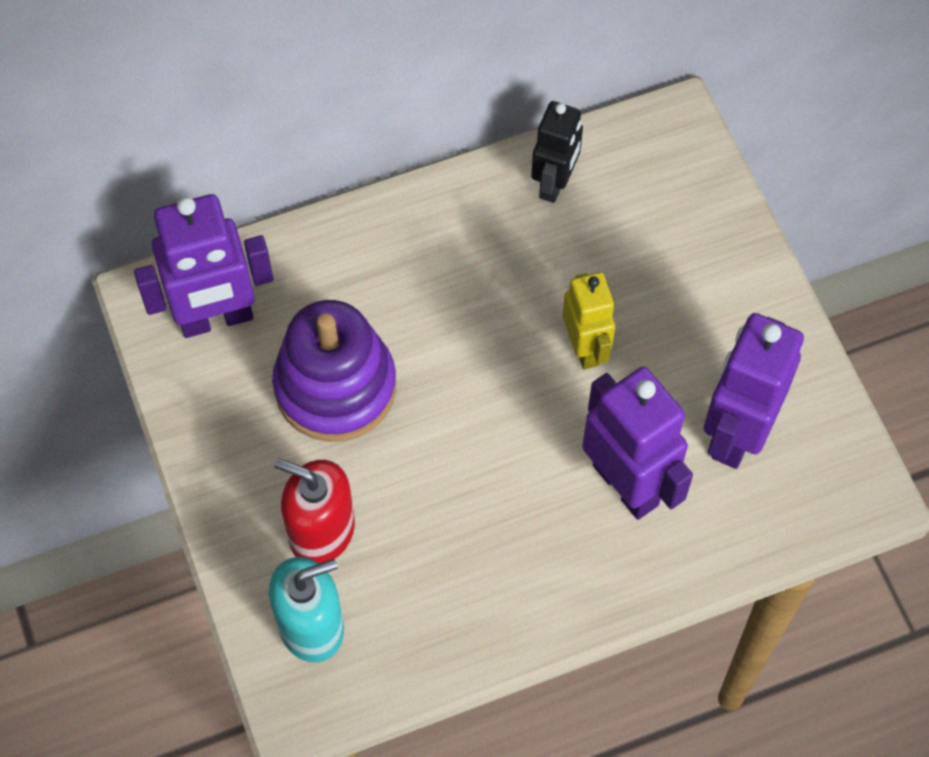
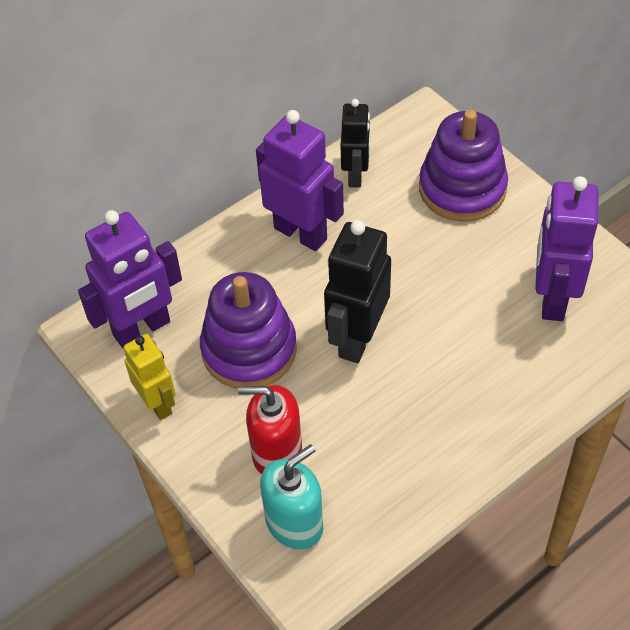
camera: 15 degrees left, 10 degrees down
yellow robot [563,272,615,369] -> yellow robot moved to [124,334,176,420]
purple robot [582,367,693,520] -> purple robot moved to [256,110,344,251]
none -> black robot [324,220,391,363]
none -> purple stacking toy [419,110,508,222]

